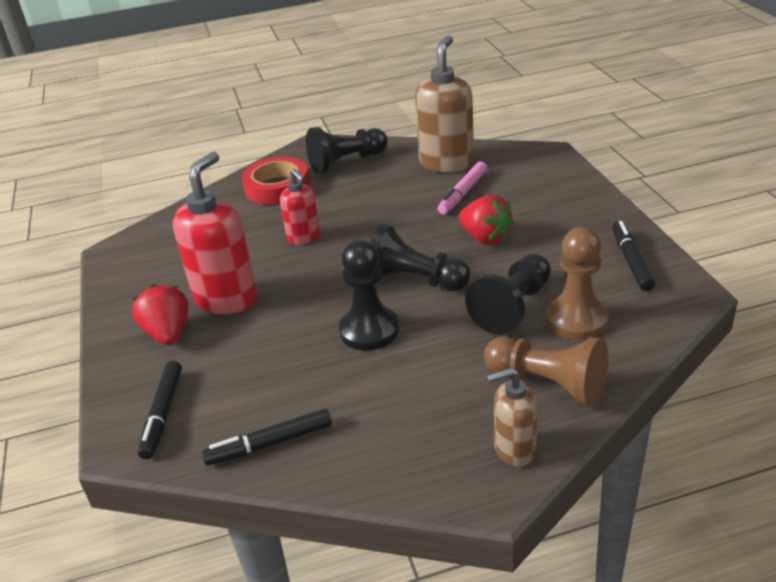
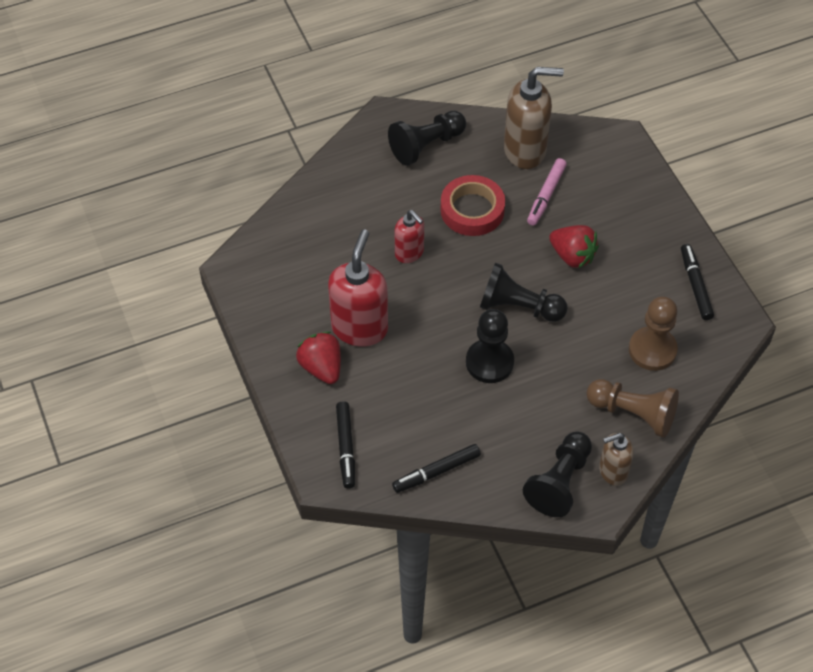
camera: 10 degrees left, 20 degrees up
red tape [242,157,310,205] -> red tape moved to [441,175,505,236]
brown soap dispenser [415,36,474,173] -> brown soap dispenser turned 75 degrees clockwise [504,67,564,169]
black pawn [465,254,551,335] -> black pawn moved to [523,432,592,517]

